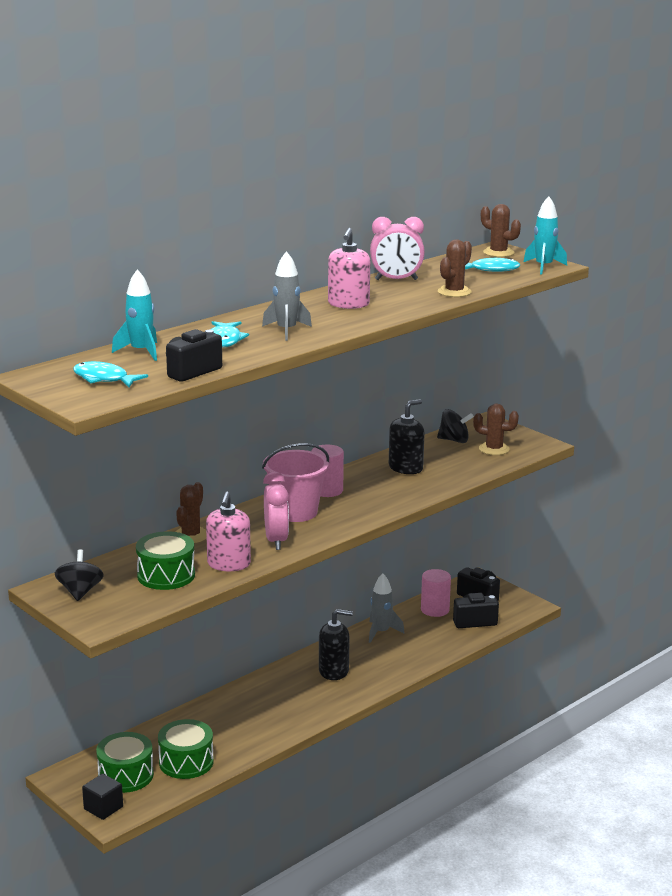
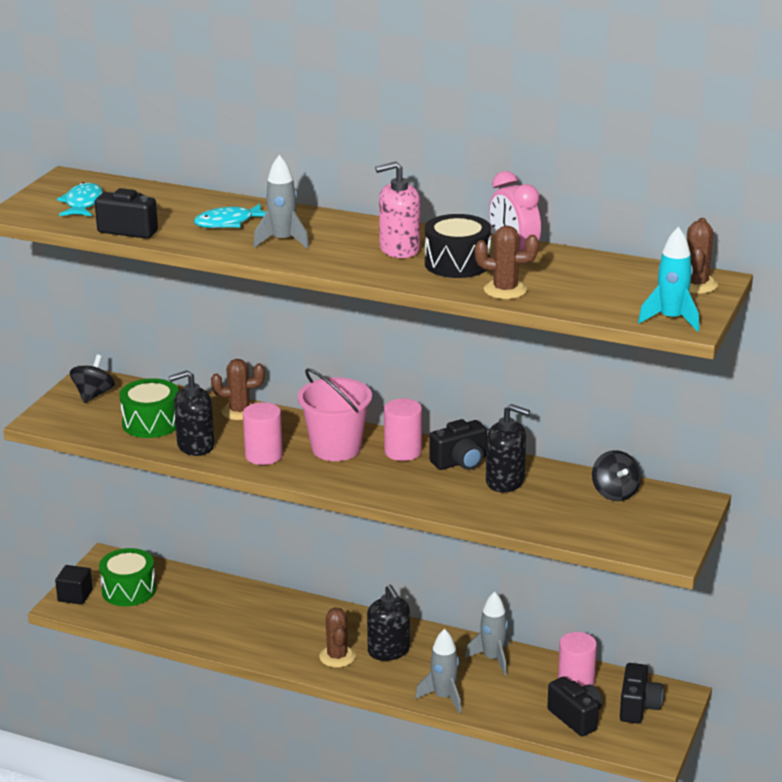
camera: 65 degrees right, 5 degrees up
black spinning top [55,549,104,601] -> black spinning top turned 45 degrees counterclockwise [70,355,115,403]
turquoise rocket [112,269,157,361] -> none
green drum [158,719,214,779] -> none
pink soap dispenser [206,491,251,571] -> black soap dispenser [169,370,214,456]
pink clock [263,471,289,550] -> pink cylinder [243,402,283,465]
turquoise fish [465,258,520,272] -> none
brown cactus [473,404,519,455] -> brown cactus moved to [319,608,356,668]
none -> grey rocket [415,629,461,714]
none -> black drum [425,214,491,278]
none -> black camera [430,419,487,470]

